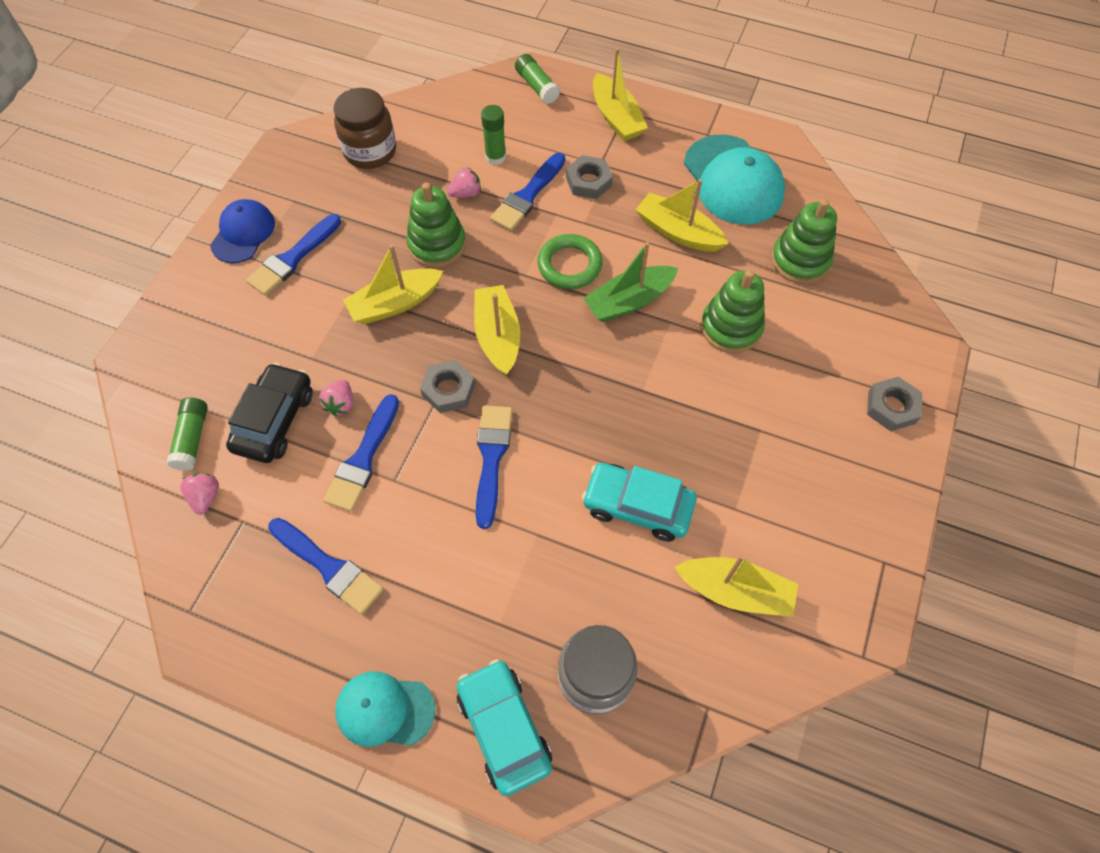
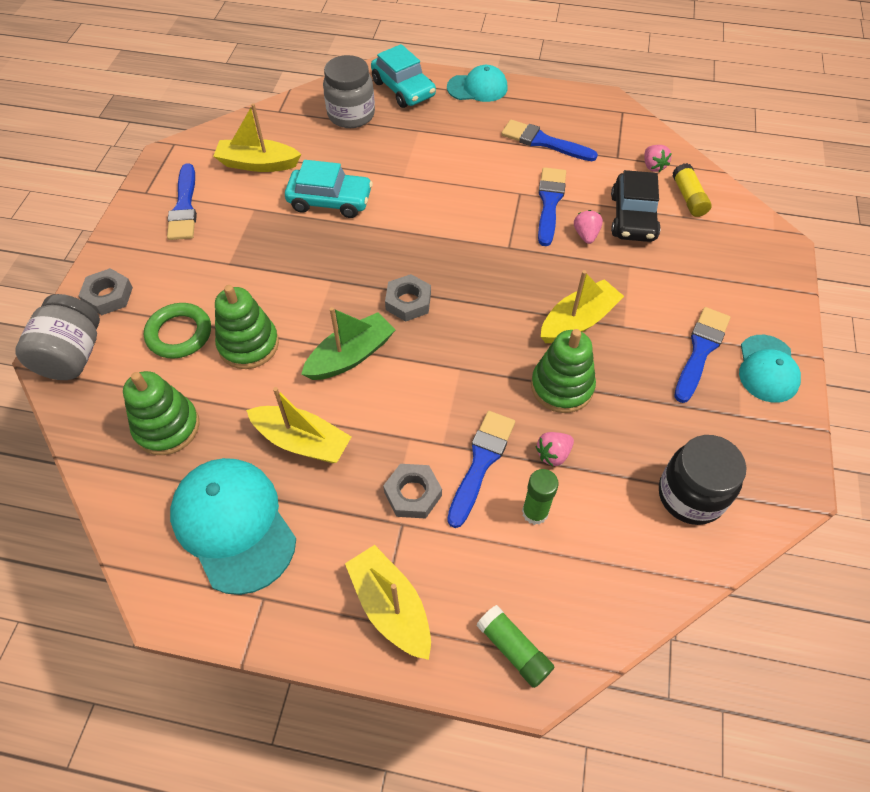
camera: 170 degrees right, 5 degrees down
green glue stick [167,397,208,471] -> yellow glue stick [672,163,712,217]
blue cap [210,199,275,263] -> turquoise cap [739,335,801,403]
brown jar [334,88,396,169] -> black jar [659,435,746,525]
grey nut [420,360,475,413] -> grey nut moved to [385,274,431,322]
yellow boat [474,285,520,375] -> none
blue brush [476,405,512,529] -> blue brush moved to [167,163,197,240]
green ring [537,234,603,289] -> green ring moved to [144,303,211,358]
none -> grey jar [15,294,100,380]

